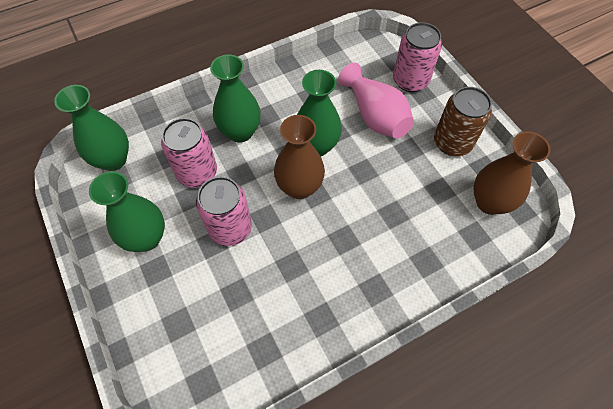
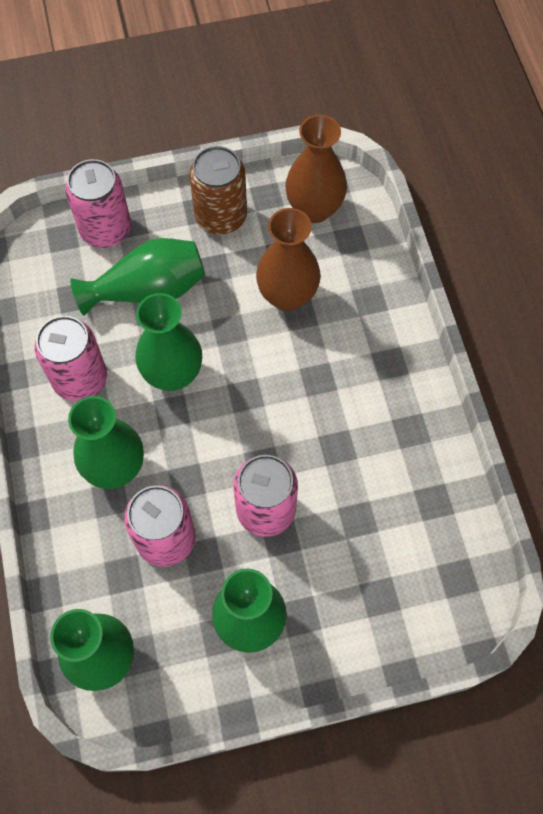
camera: 75 degrees left, 5 degrees up
brown vase [274,115,325,199] -> brown vase moved to [256,208,321,311]
pink vase [338,63,414,139] -> green vase [70,238,205,316]
none -> pink can [34,316,107,401]

